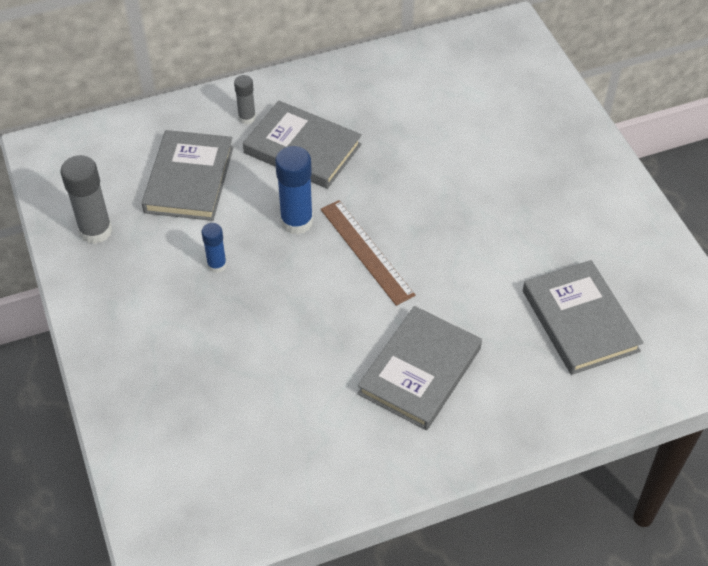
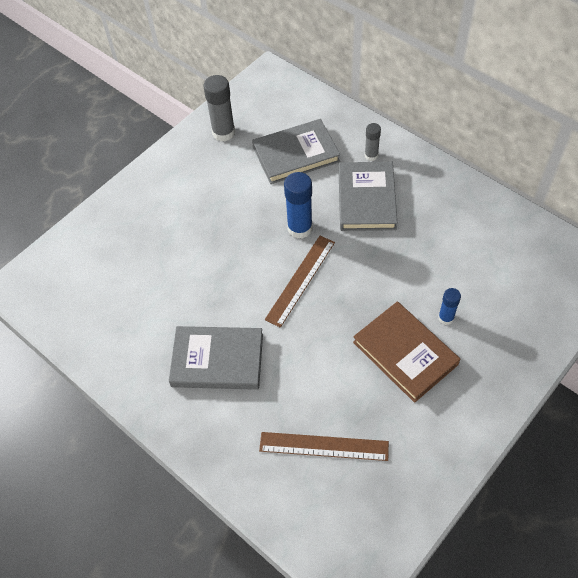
camera: 65 degrees right, 5 degrees up
blue glue stick [202,223,227,273] -> blue glue stick moved to [438,288,461,325]
grey book [523,260,644,375] -> brown ruler [259,432,389,461]
none -> brown book [353,301,460,403]

